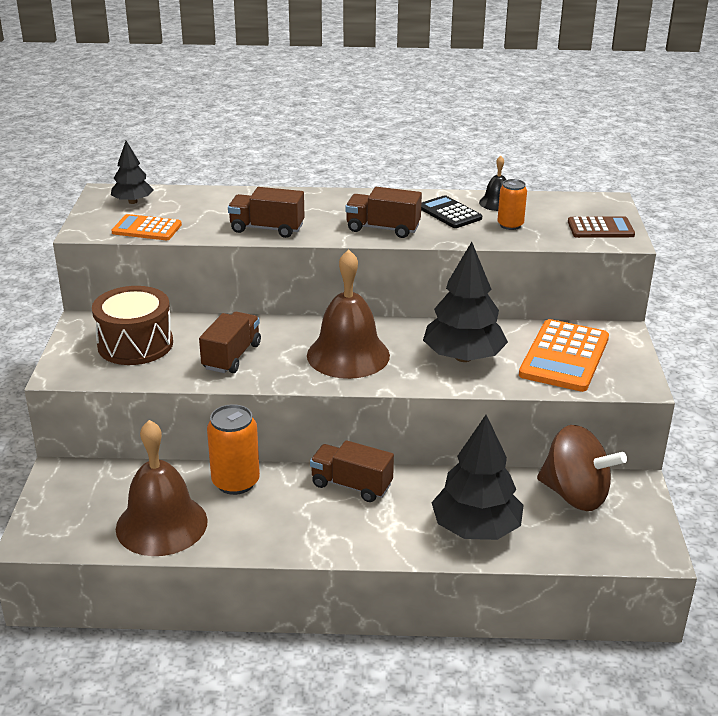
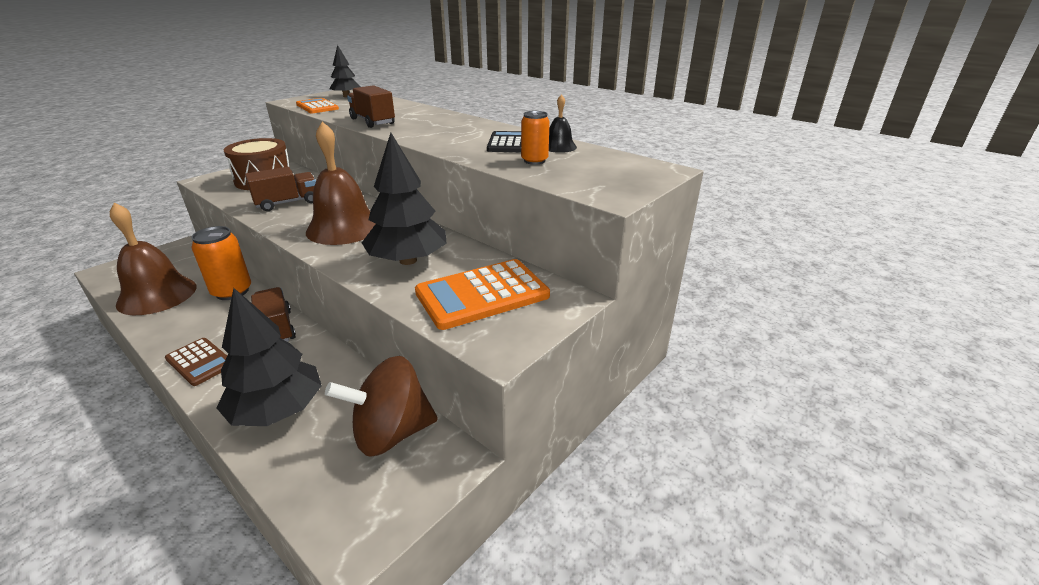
camera: 40 degrees right, 0 degrees up
brown truck [345,187,422,238] -> none
brown spinning top [537,425,627,511] -> brown spinning top turned 90 degrees clockwise [325,356,438,456]
brown calculator [568,216,635,238] -> brown calculator moved to [165,338,227,386]

